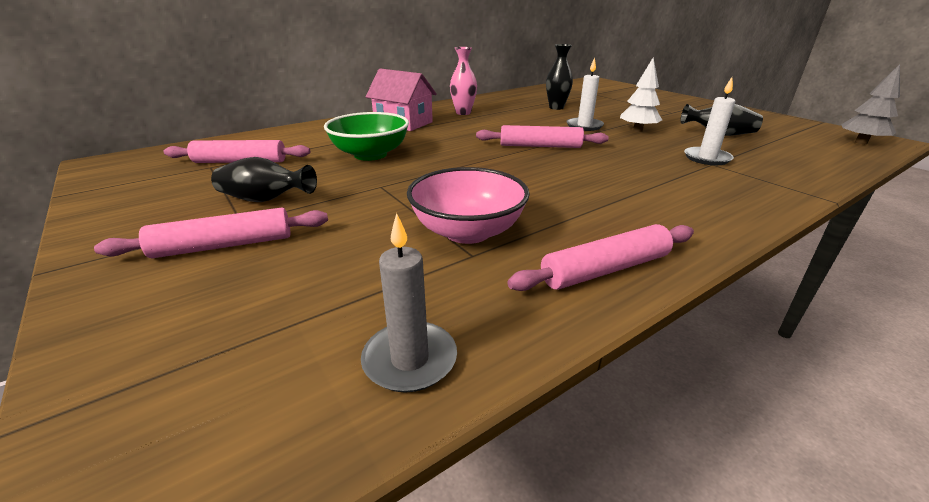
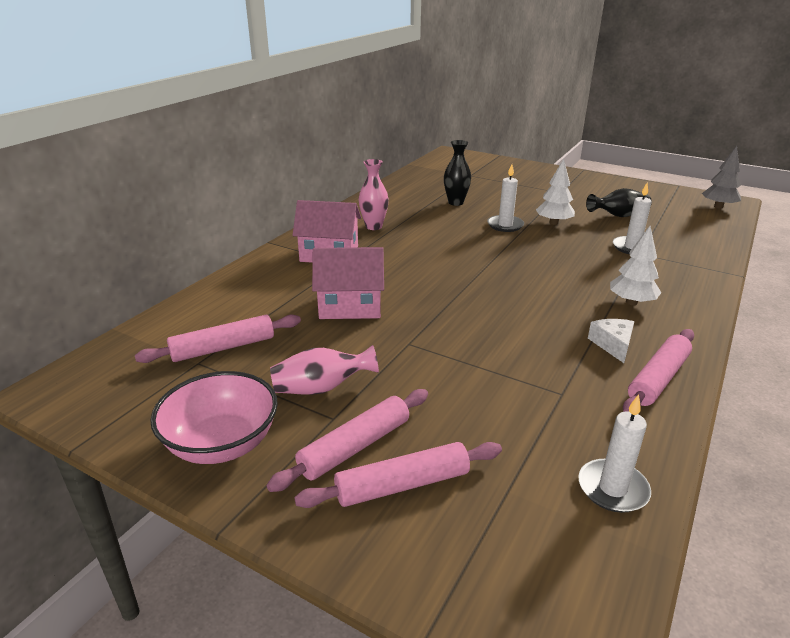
camera: 25 degrees left, 0 degrees up
black vase [211,157,317,202] -> pink vase [270,345,379,395]
green bowl [324,112,409,161] -> pink house [312,247,384,319]
grey candle [361,213,457,393] -> white candle [578,394,651,513]
pink bowl [407,167,530,244] -> pink bowl moved to [150,371,278,464]
pink rolling pin [476,125,609,148] -> pink rolling pin moved to [294,442,502,508]
none -> white cheese [588,319,634,363]
none -> white tree [610,226,661,305]

